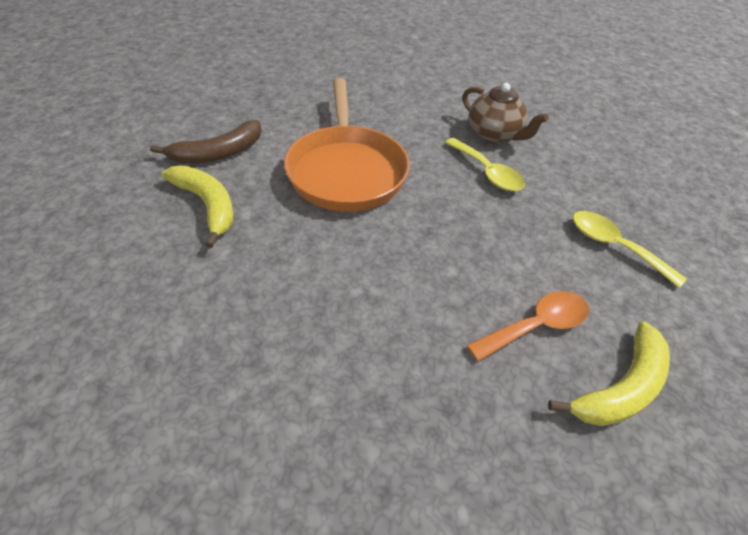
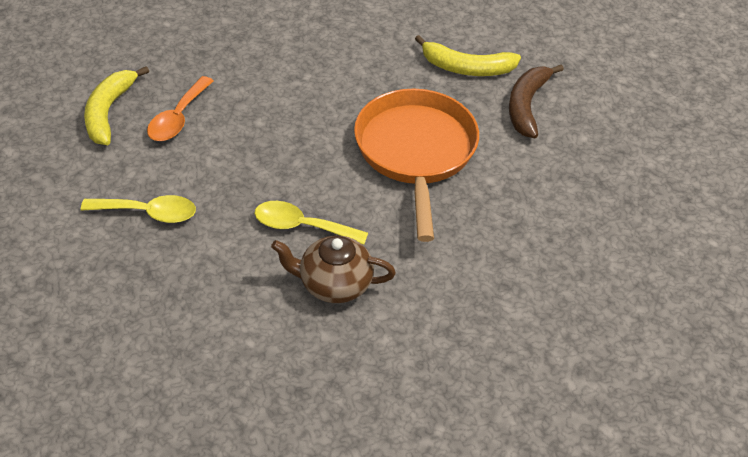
camera: 140 degrees right, 0 degrees up
orange pan [284,78,410,212] -> orange pan turned 45 degrees clockwise [354,89,479,242]

